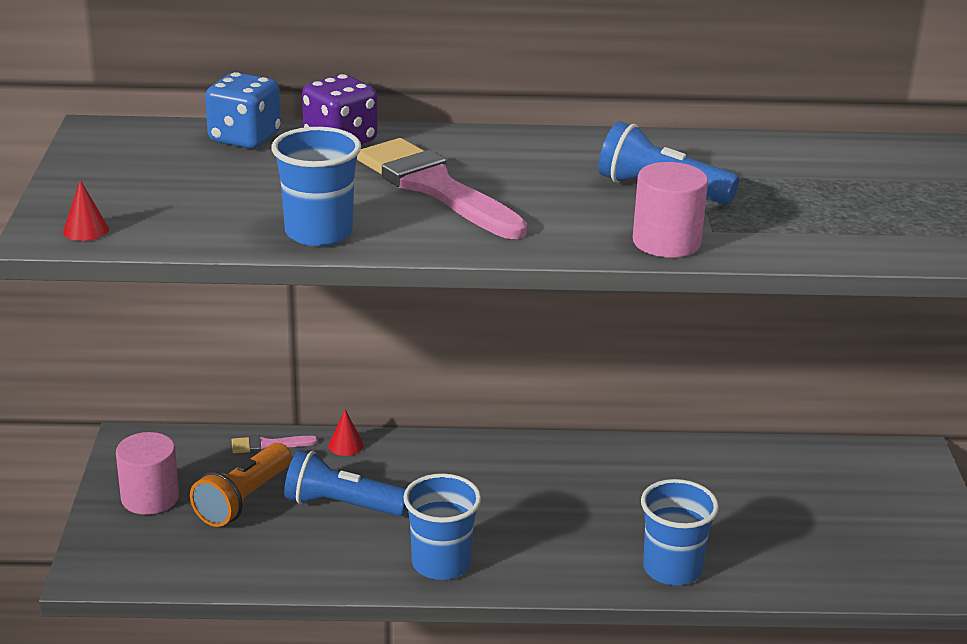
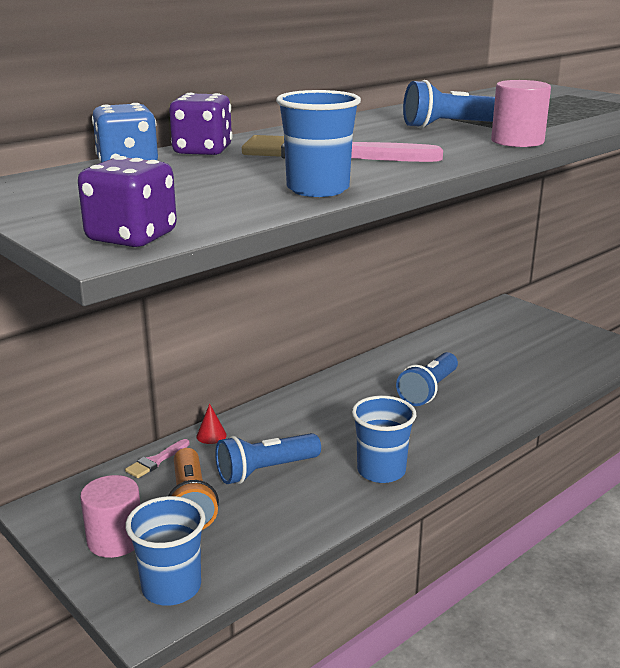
camera: 40 degrees left, 5 degrees down
red cone [63,180,109,241] -> purple dice [78,156,177,247]
blue cup [641,479,719,585] -> blue cup moved to [125,496,206,606]
none -> blue flashlight [396,352,458,406]

